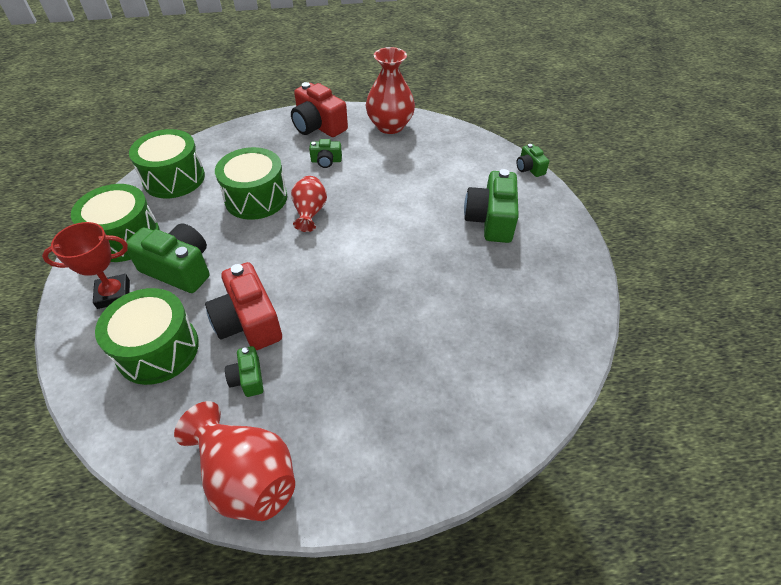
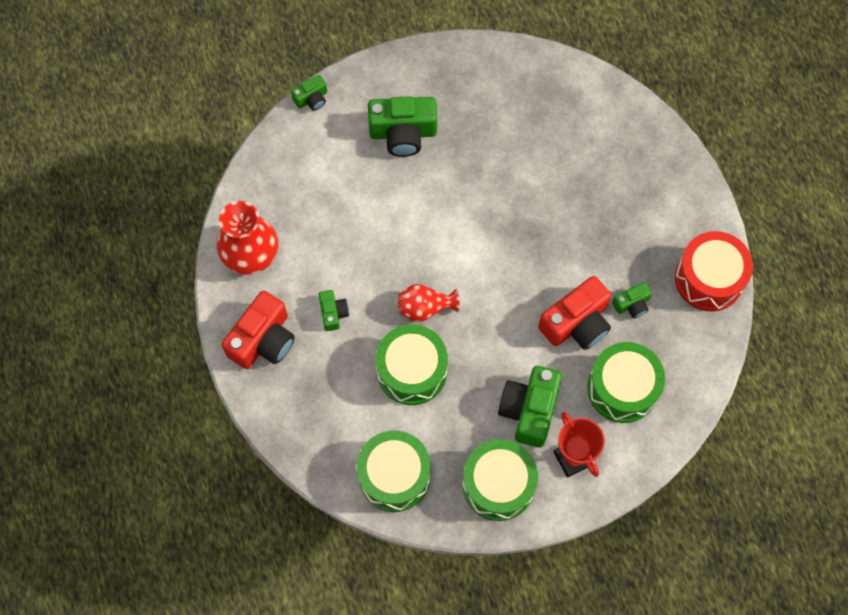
camera: 100 degrees left, 20 degrees up
red vase [174,401,295,521] -> red drum [675,231,753,311]

